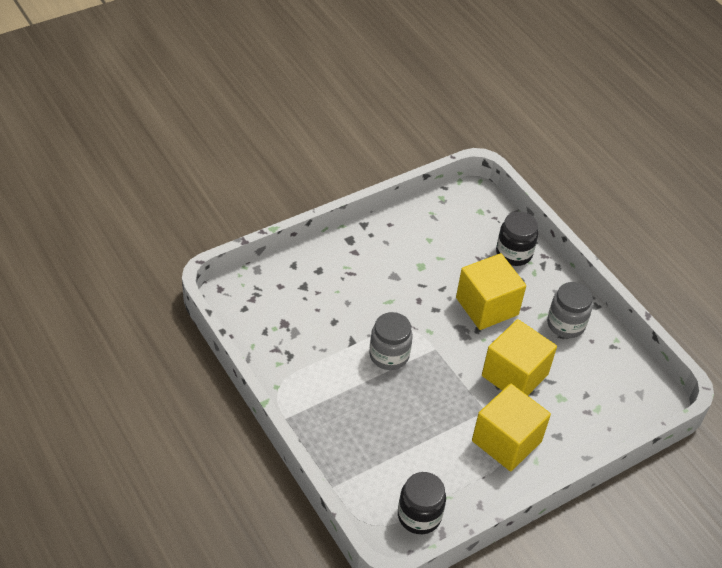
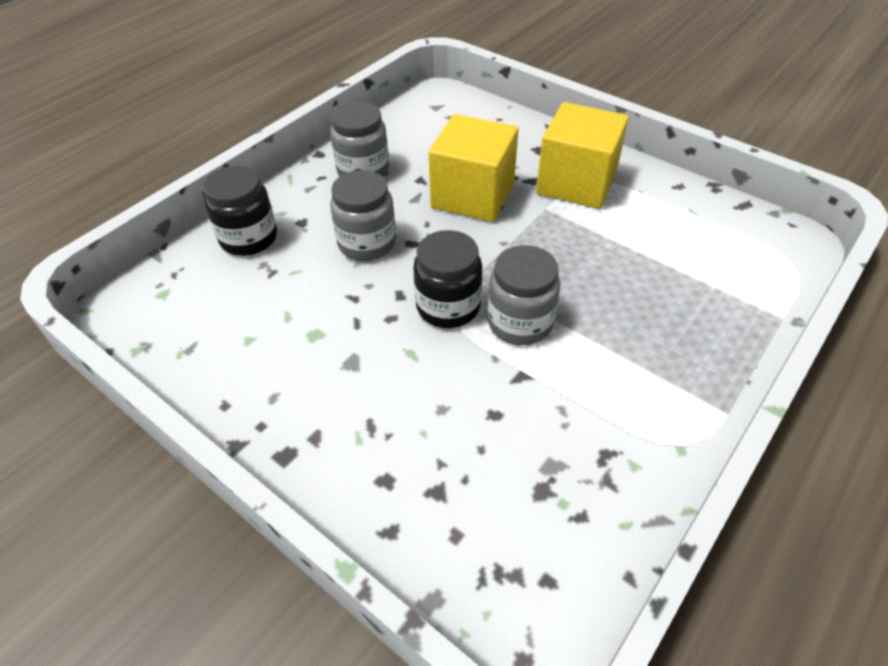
camera: 105 degrees left, 0 degrees up
black jar [398,472,446,534] -> black jar moved to [413,230,482,328]
yellow cube [456,253,526,330] -> grey jar [330,170,396,261]

